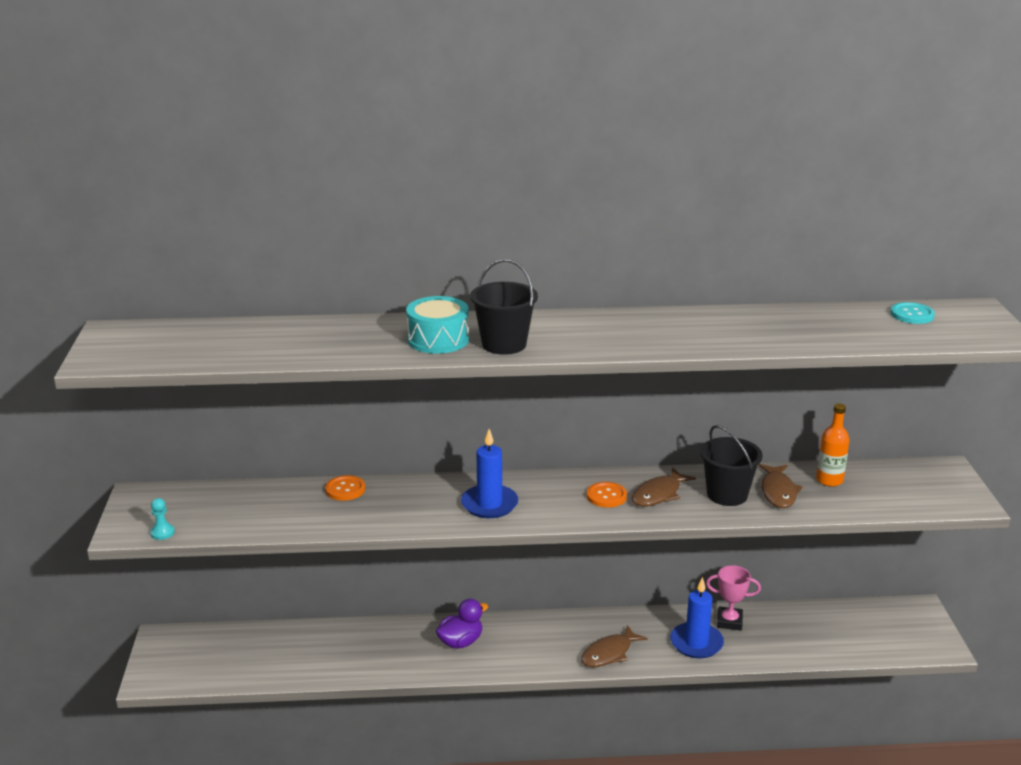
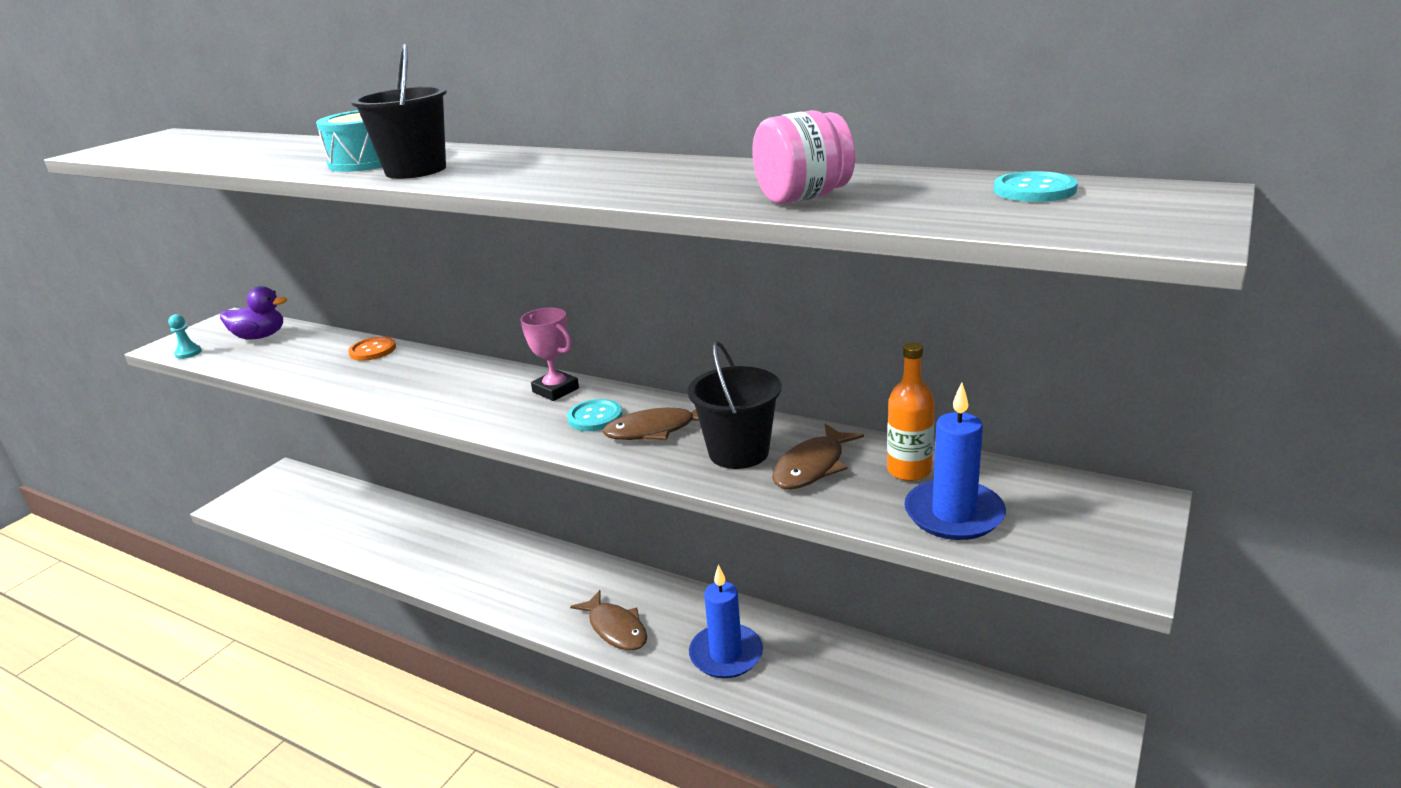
camera: 35 degrees right, 0 degrees up
purple duck [436,599,488,649] -> purple duck moved to [220,286,287,340]
blue candle [461,429,518,518] -> blue candle moved to [904,382,1006,540]
brown fish [581,625,648,667] -> brown fish turned 120 degrees counterclockwise [570,590,647,650]
orange button [587,482,627,508] -> turquoise button [567,399,622,431]
pink trophy [706,565,761,630] -> pink trophy moved to [520,308,579,401]
none -> pink jar [752,110,855,204]

